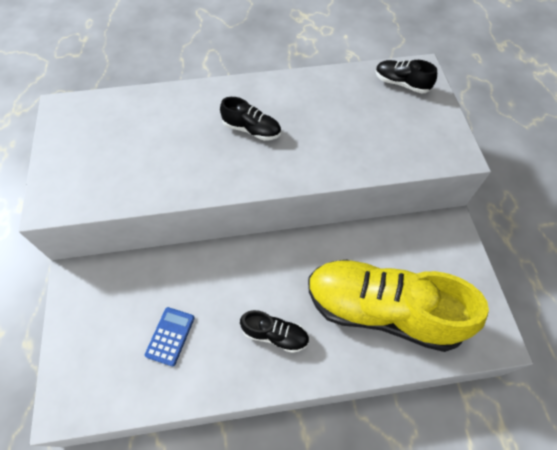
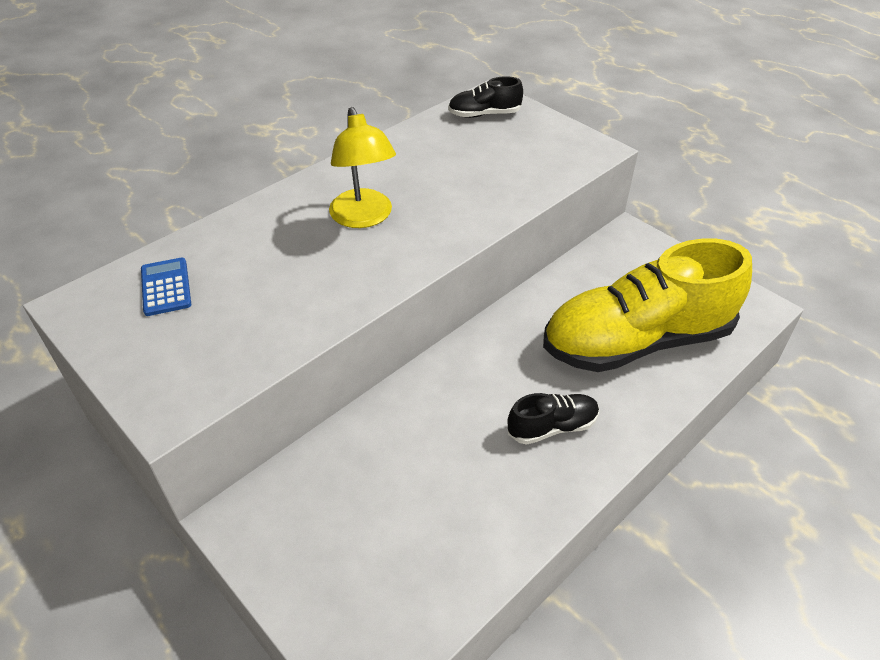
camera: 35 degrees left, 15 degrees down
blue calculator [145,307,194,366] -> blue calculator moved to [141,258,191,316]
black shoe [220,97,281,141] -> yellow lamp [329,107,396,228]

